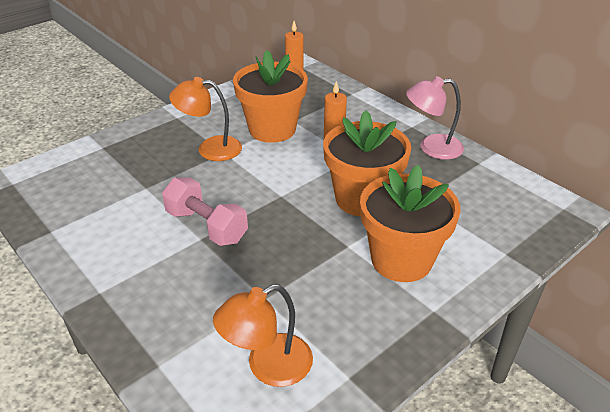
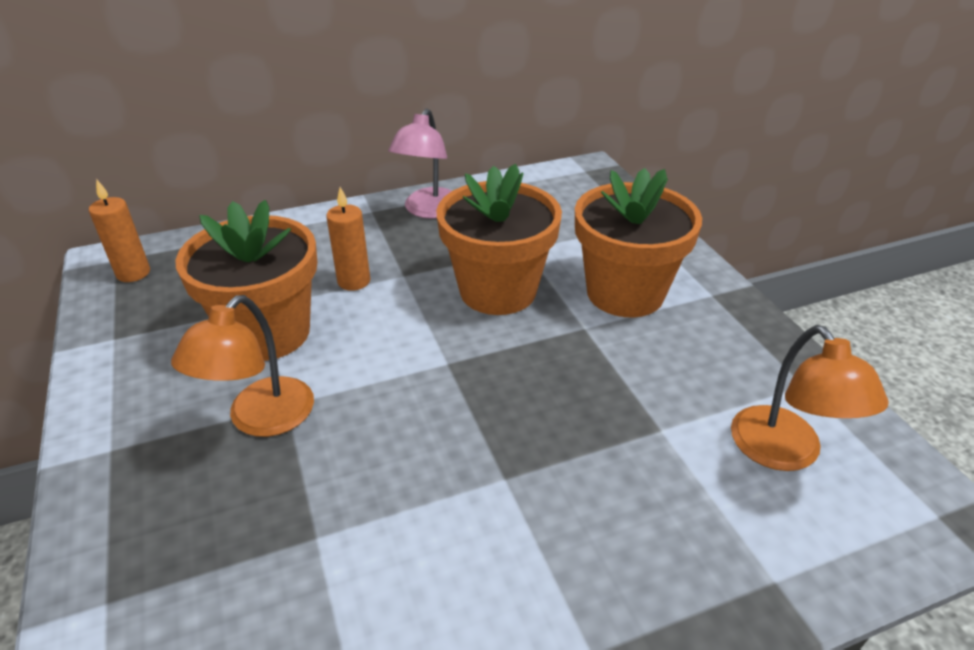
camera: 70 degrees left, 0 degrees up
pink dumbbell [162,177,248,246] -> none

